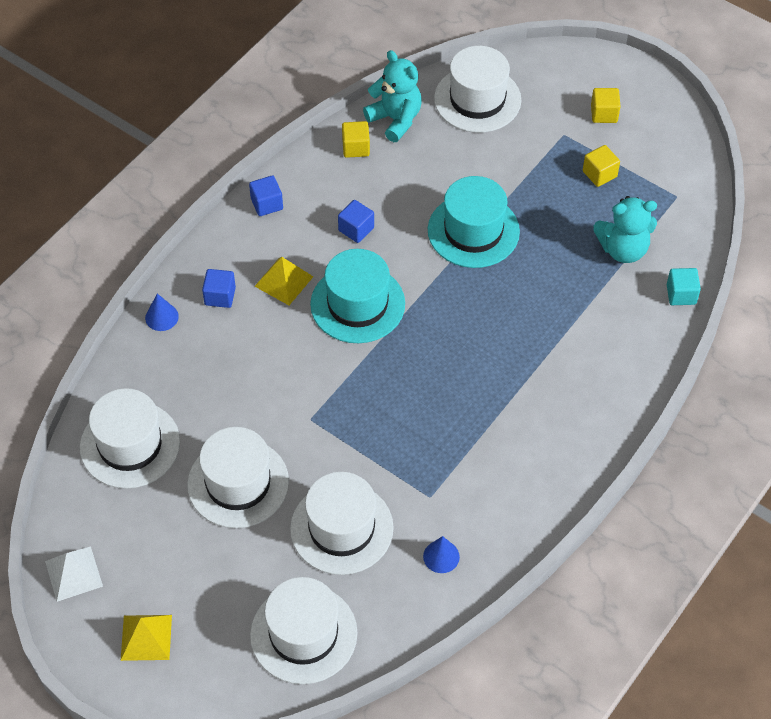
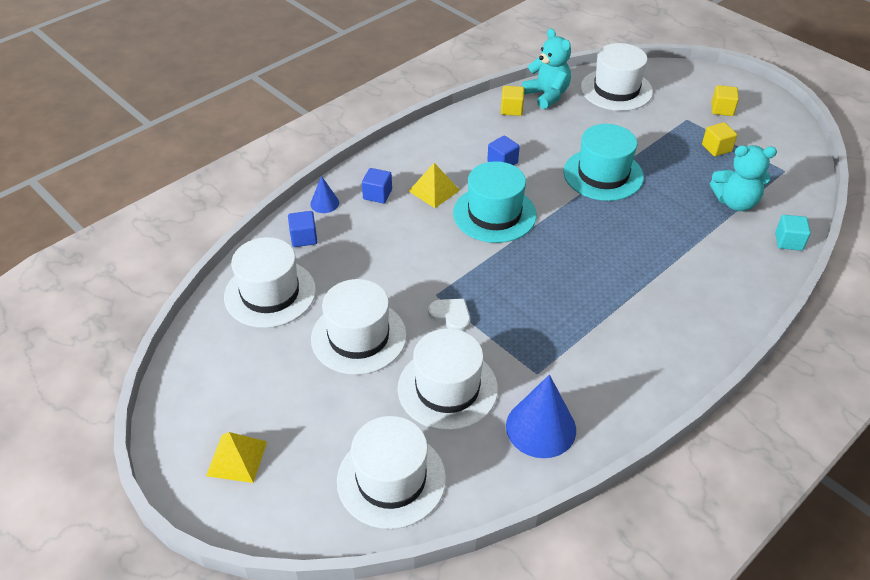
camera: 10 degrees right, 10 degrees down
white pyramid [45,546,103,602] -> none
blue cube [249,176,283,216] -> blue cube moved to [288,211,318,247]
blue cone [423,536,460,573] -> blue cone [506,374,576,458], size x1.93
none -> white heart [428,299,470,331]

